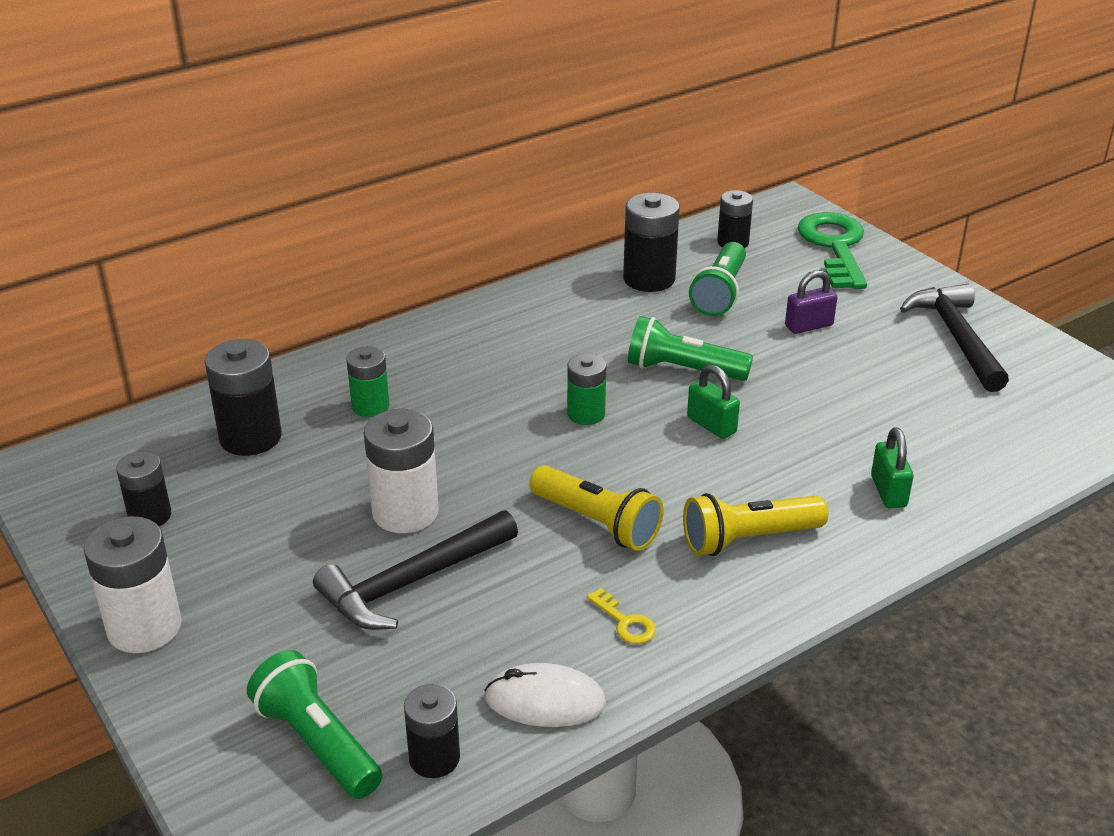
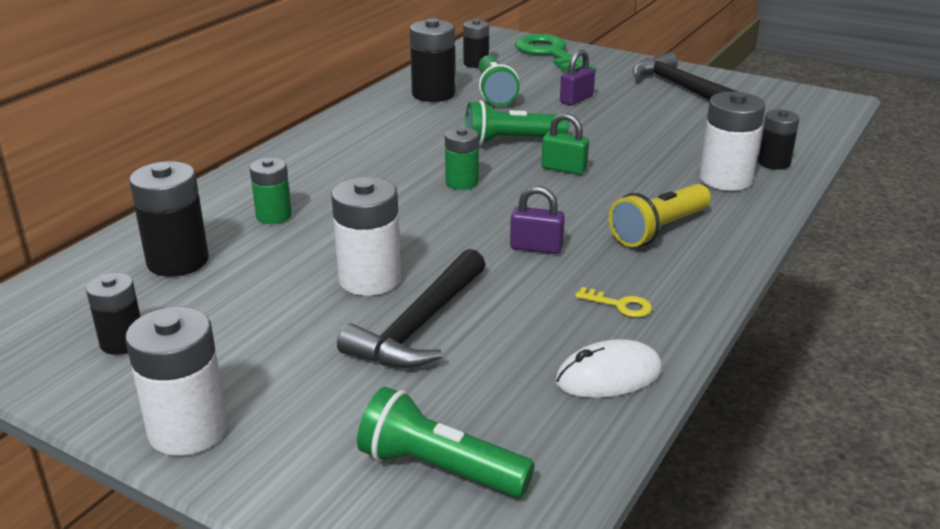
camera: 25 degrees left, 5 degrees down
black battery [404,684,460,778] -> black battery moved to [758,110,800,170]
yellow flashlight [529,465,664,551] -> purple padlock [510,186,565,254]
green padlock [871,427,913,508] -> white battery [699,91,766,191]

